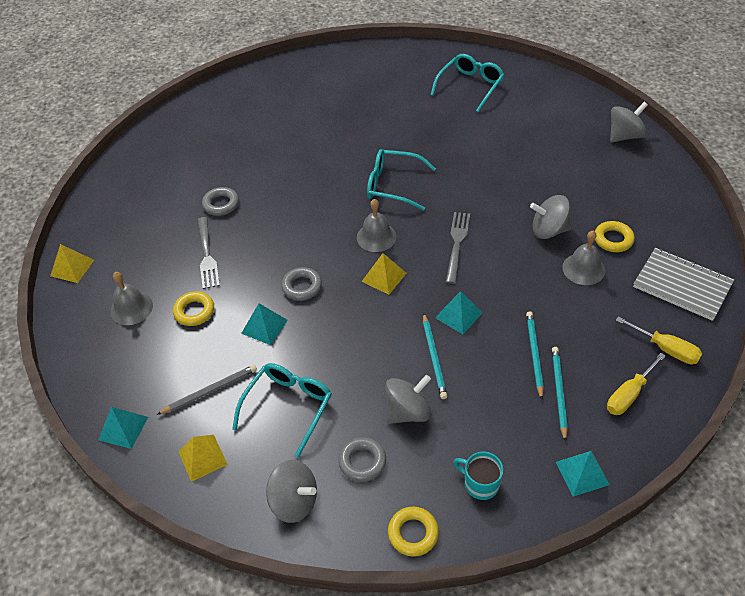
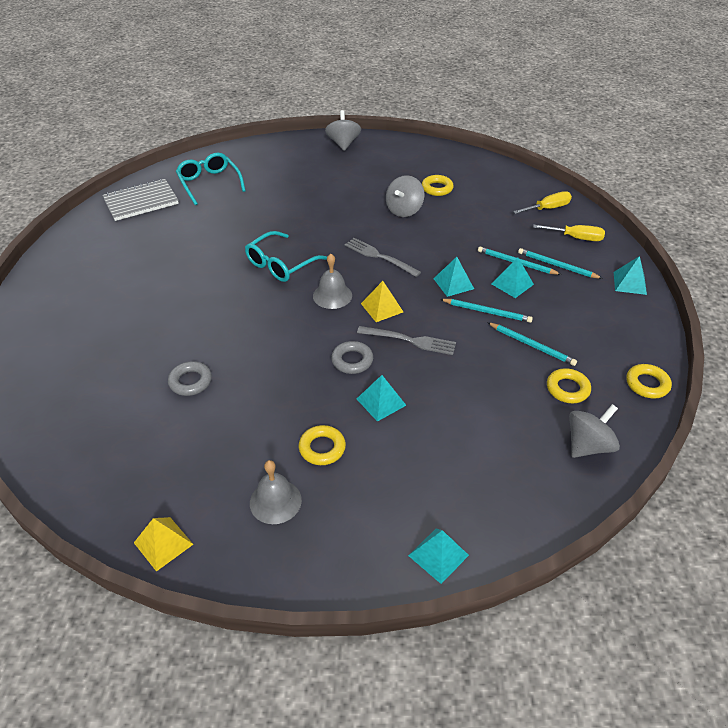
camera: 65 degrees left, 5 degrees down
grey pencil [157,365,257,415] -> none
yellow pyramid [178,435,228,482] -> none
grey fork [198,217,220,289] -> grey fork moved to [357,326,456,355]
turquoise glasses [232,363,332,458] -> none
grey ring [338,437,386,482] -> yellow ring [547,368,591,403]
grey spinning top [385,375,431,424] -> turquoise pencil [487,322,577,366]
turquoise mug [453,451,503,500] -> none
grey bell [562,231,605,285] -> none
yellow screwdriver [607,353,666,415] -> yellow screwdriver turned 60 degrees counterclockwise [533,225,605,241]
grey notebook [633,248,734,321] -> grey notebook moved to [103,179,179,221]
none -> turquoise pyramid [491,257,534,298]

